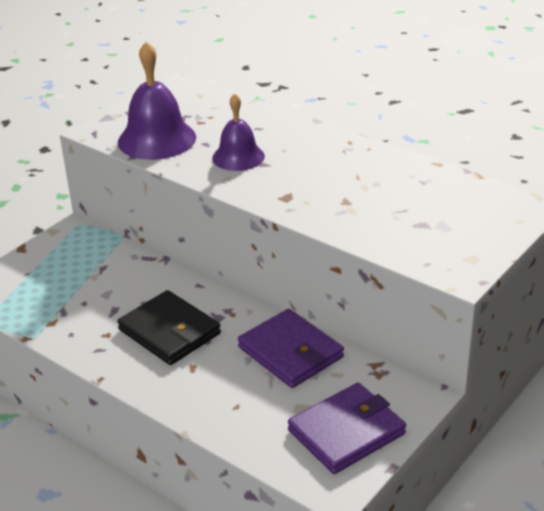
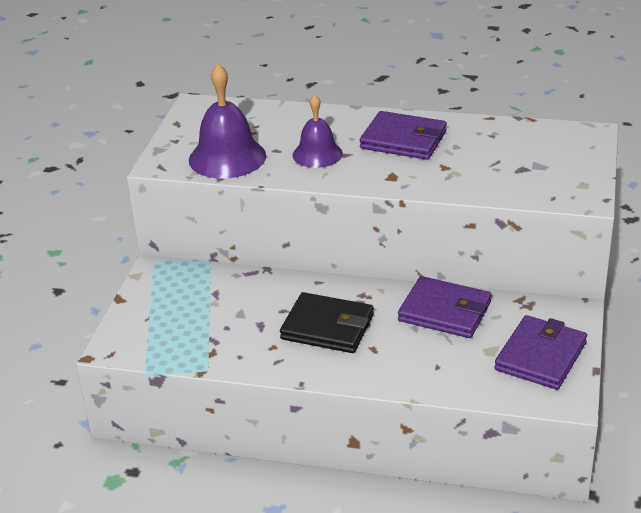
camera: 25 degrees left, 0 degrees up
none -> purple wallet [360,111,447,160]

